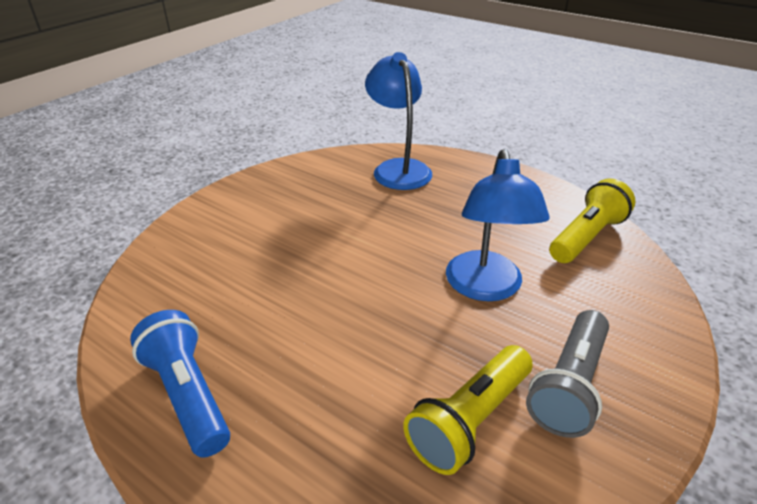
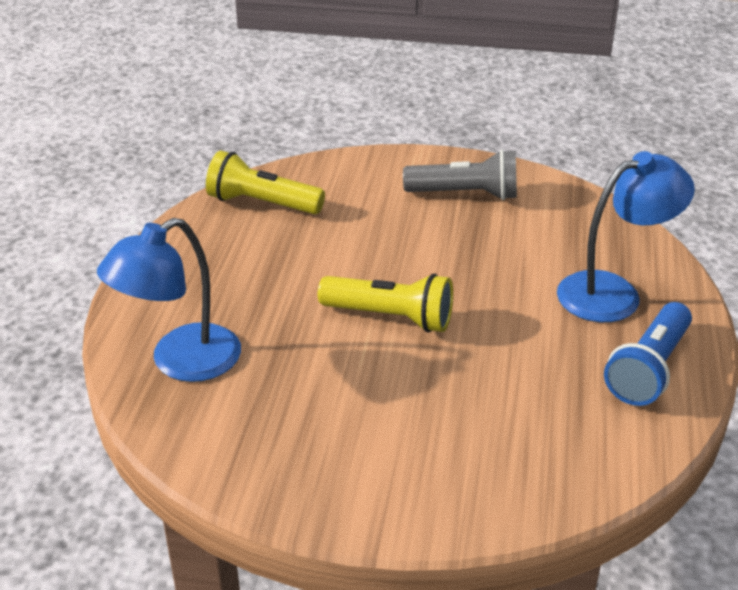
camera: 115 degrees left, 0 degrees up
yellow flashlight [403,345,532,475] -> yellow flashlight moved to [318,273,453,333]
blue lamp [446,149,550,301] -> blue lamp moved to [557,151,695,322]

